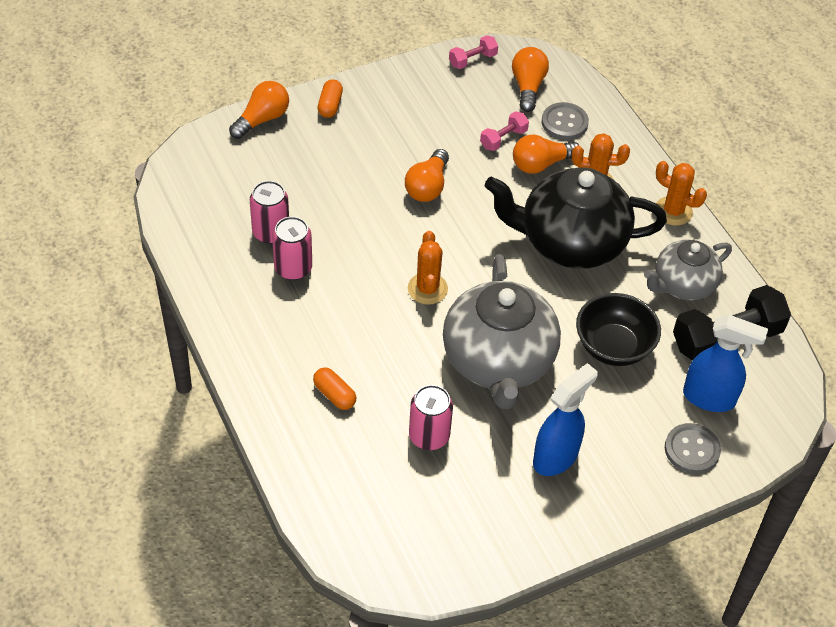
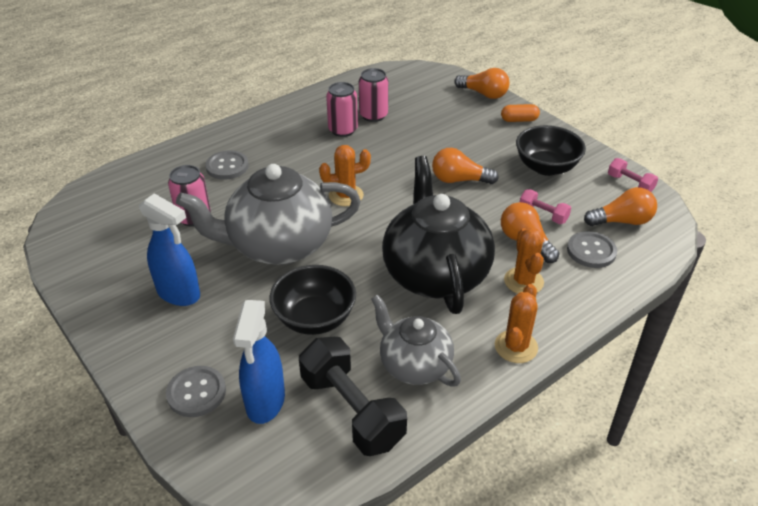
camera: 80 degrees right, 10 degrees down
orange capsule [313,367,356,410] -> grey button [205,150,249,180]
none -> black bowl [516,125,586,176]

